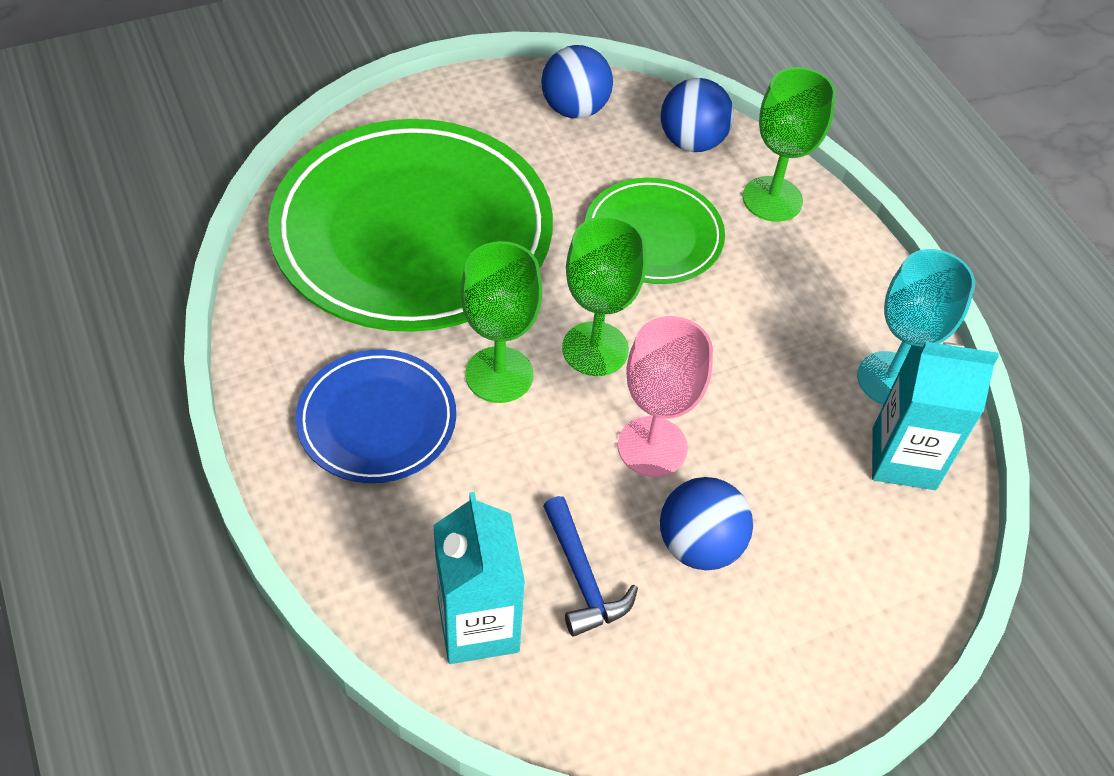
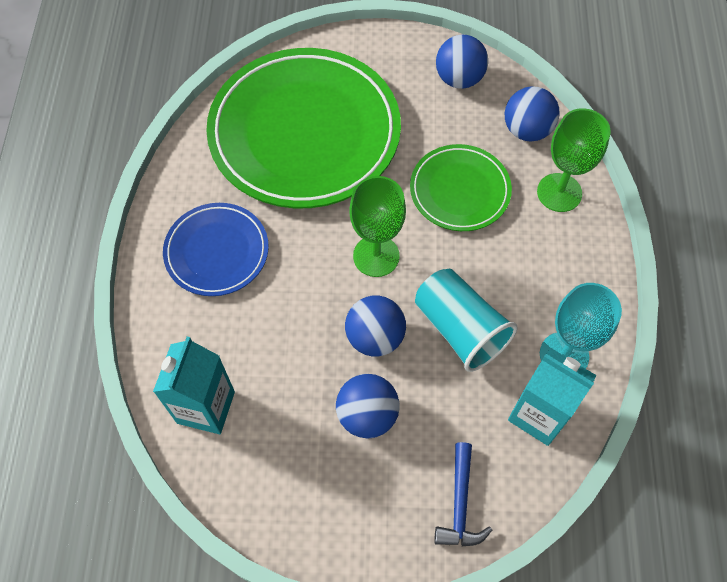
camera: 30 degrees right, 10 degrees up
green goblet [460,241,542,403] -> none
blue hammer [543,496,638,637] -> blue hammer moved to [434,442,492,546]
pink goblet [618,316,713,477] -> blue ball [345,295,406,356]
none -> turquoise cup [415,269,518,372]

